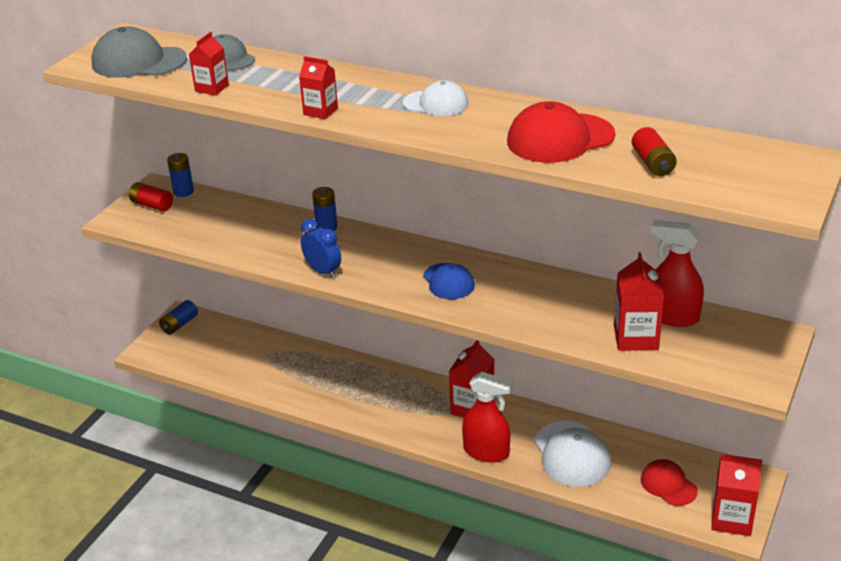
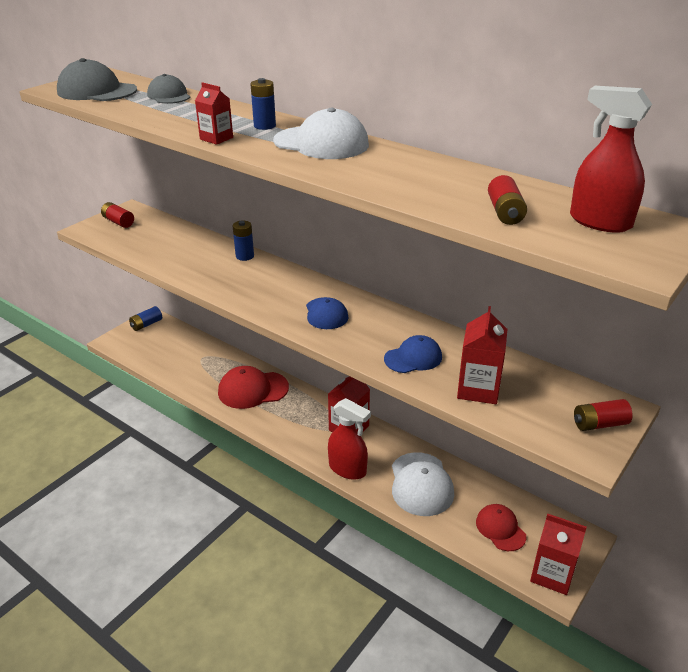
camera: 10 degrees right, 0 degrees up
blue battery [167,153,194,197] -> blue battery moved to [250,78,276,130]
red carton [189,32,229,96] -> none
blue clock [301,219,341,278] -> none
white cap [403,80,468,116] -> white cap [273,107,369,159], size x1.58
red cap [507,101,615,163] -> red cap moved to [218,366,289,409]
red spray bottle [651,220,704,327] -> red spray bottle moved to [570,86,652,233]
none -> blue cap [384,335,442,373]
none -> red battery [574,399,633,431]

